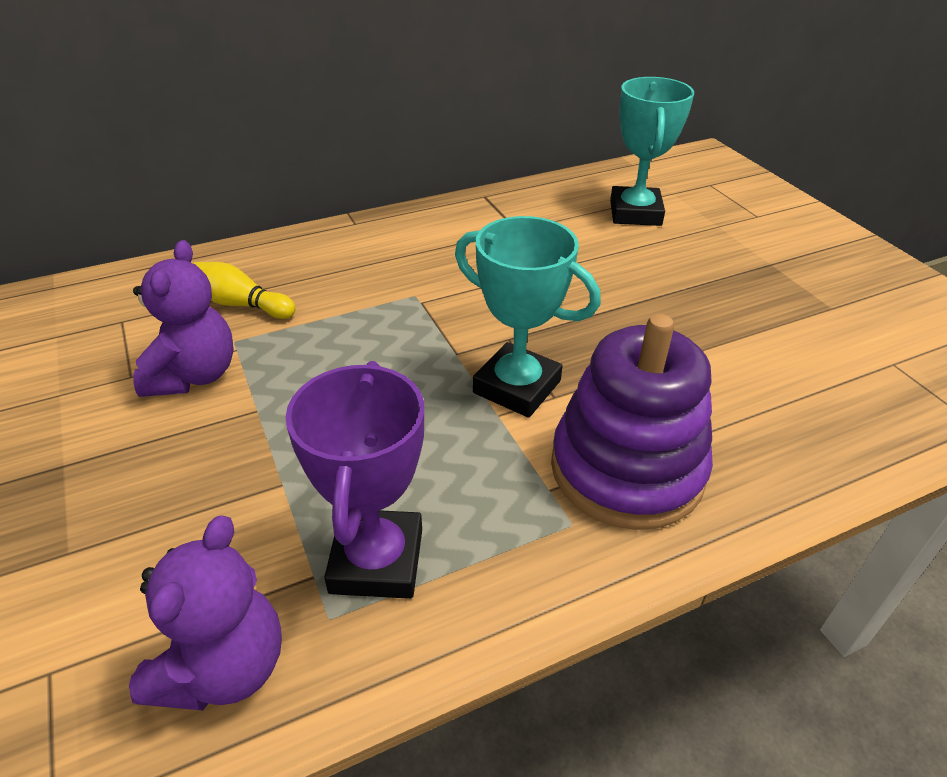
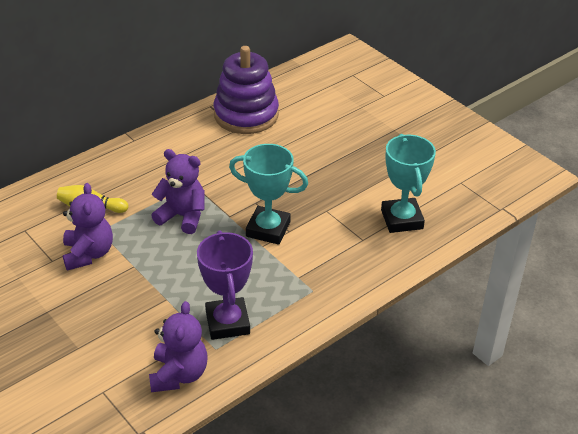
camera: 15 degrees left, 0 degrees up
purple stacking toy [551,314,713,530] -> purple stacking toy moved to [214,46,279,134]
turquoise trophy [610,77,694,226] -> turquoise trophy moved to [381,134,436,233]
none -> purple teddy bear [151,149,204,234]

